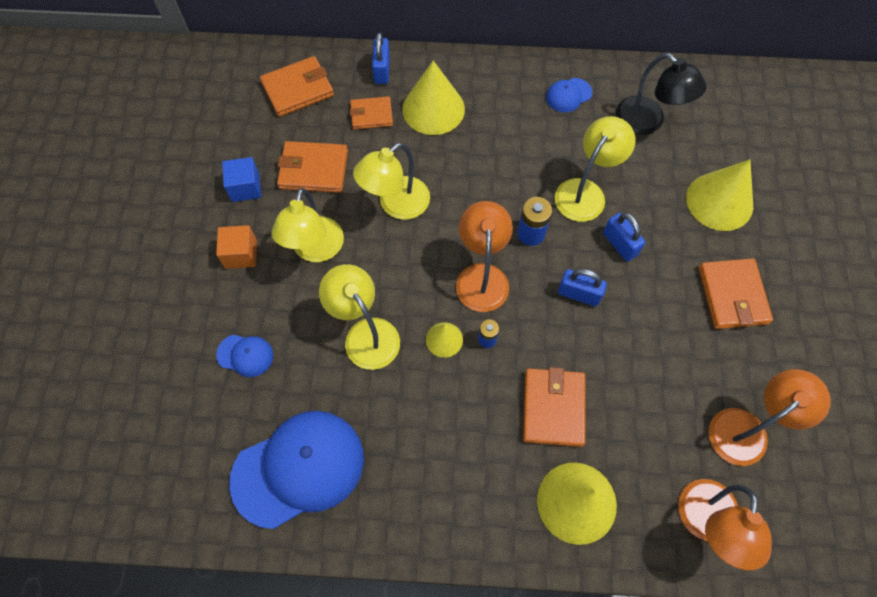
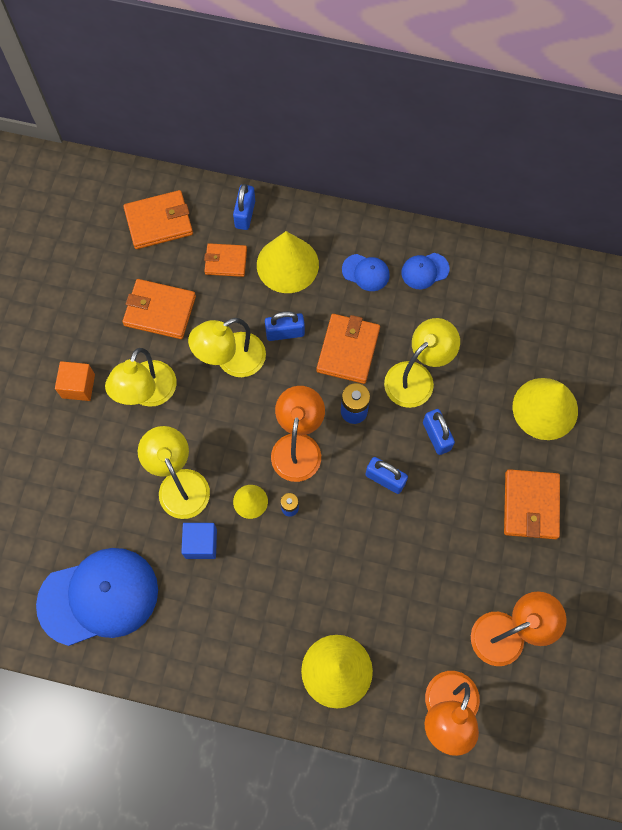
camera: 10 degrees right, 5 degrees up
blue cap [216,335,273,377] -> blue cap moved to [342,254,389,291]
blue cube [222,157,261,202] -> blue cube moved to [181,523,217,559]
orange wallet [523,367,585,447] -> orange wallet moved to [317,314,380,384]
black lamp [616,53,707,135] -> none
none -> blue padlock [265,311,305,341]

